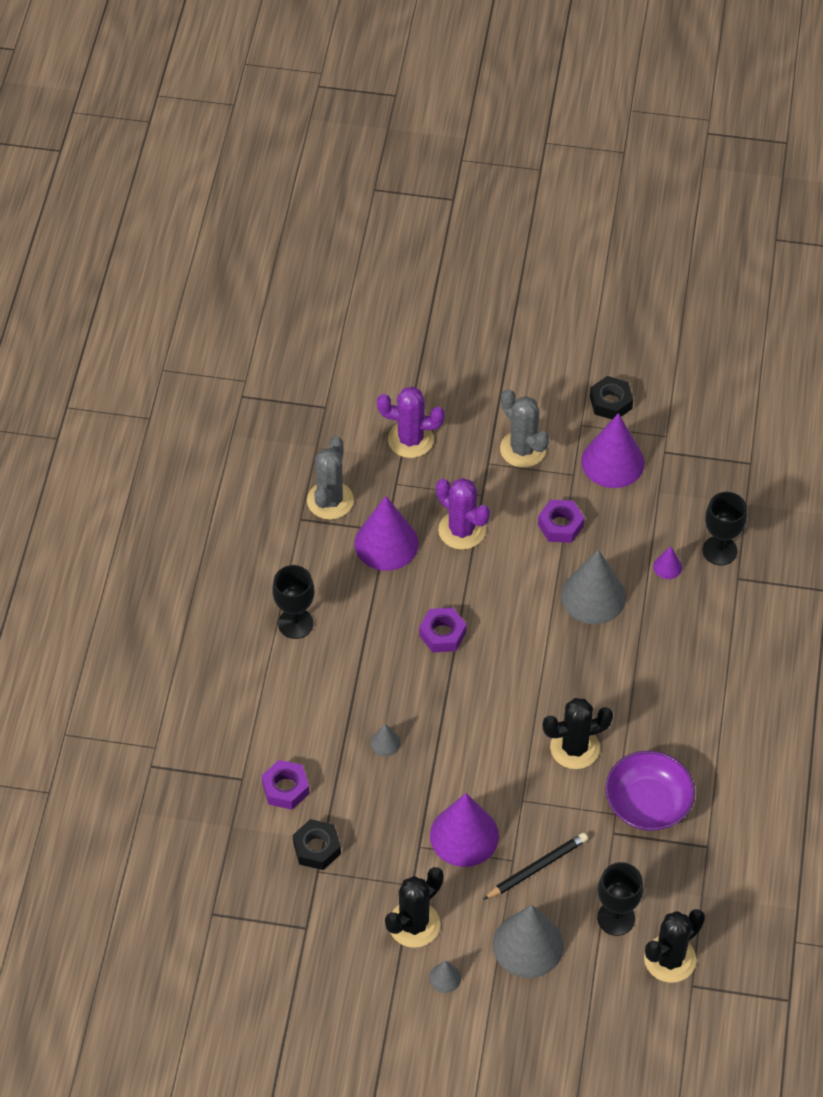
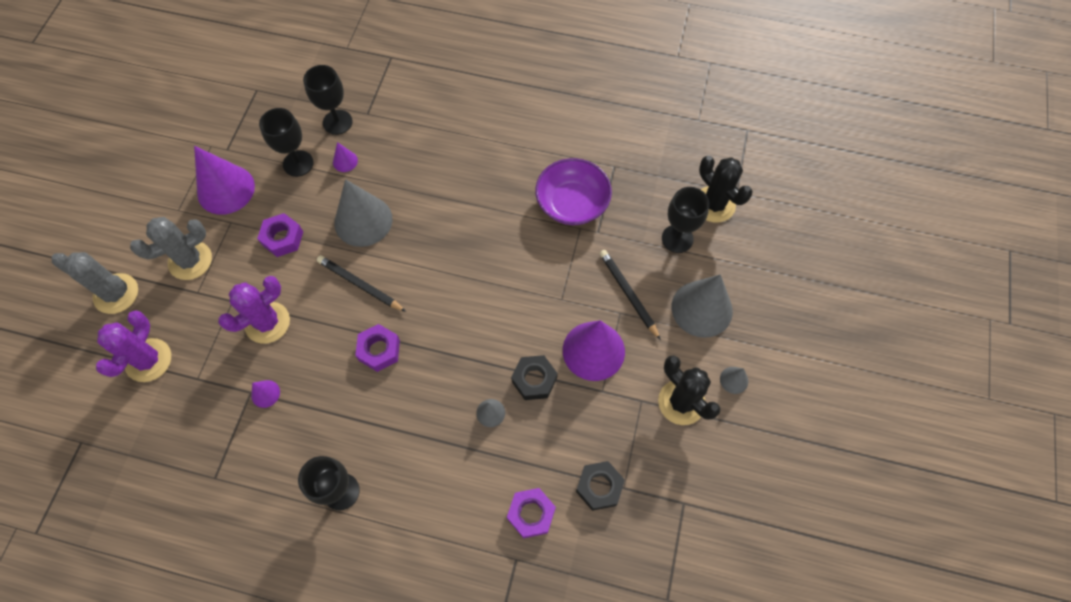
camera: 85 degrees left, 10 degrees up
grey cactus [307,437,354,520] -> grey cactus moved to [52,252,138,314]
purple cone [354,496,419,571] -> purple cone [251,380,280,408], size x0.45
black cactus [543,698,613,769] -> none
black nut [590,376,633,419] -> black nut moved to [511,355,558,400]
none -> black goblet [259,108,314,177]
none -> black pencil [317,255,406,312]

